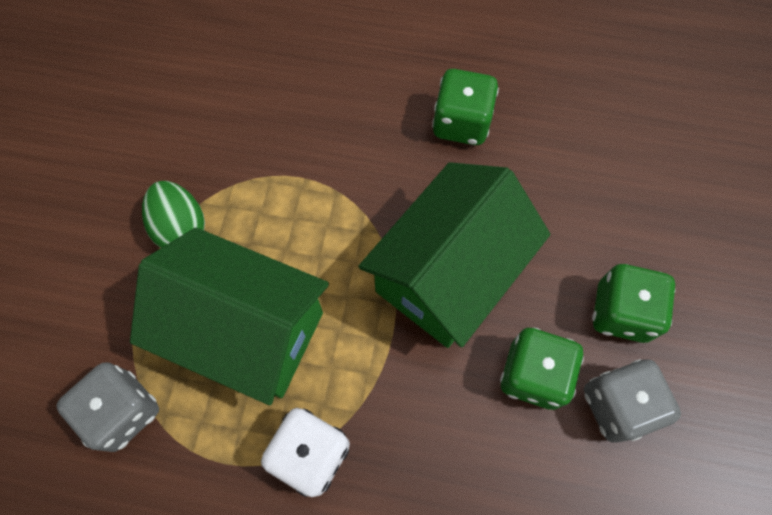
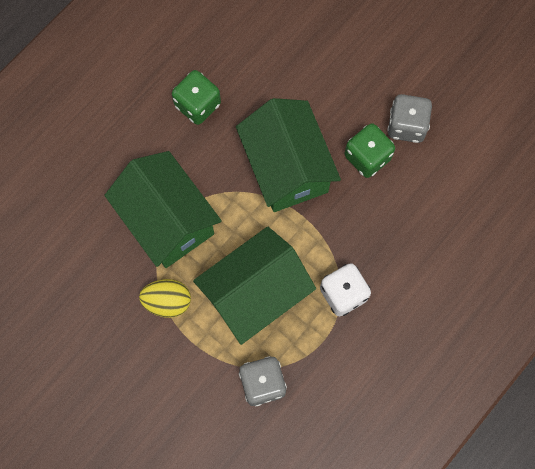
camera: 60 degrees left, 5 degrees up
green egg [142,181,205,248] -> yellow egg [139,279,191,318]
green dice [592,264,675,343] -> none
none -> green house [104,151,222,268]

